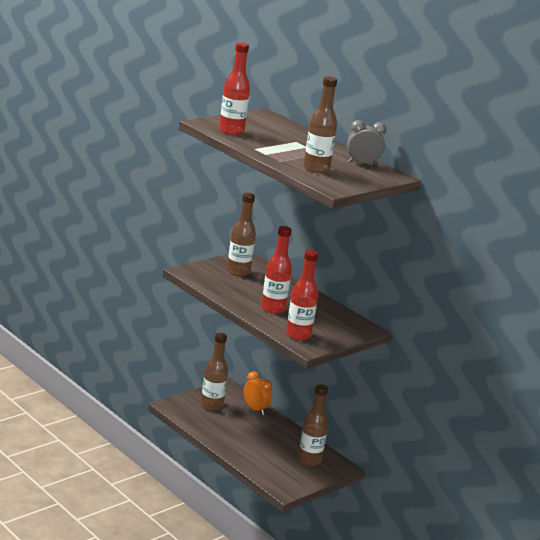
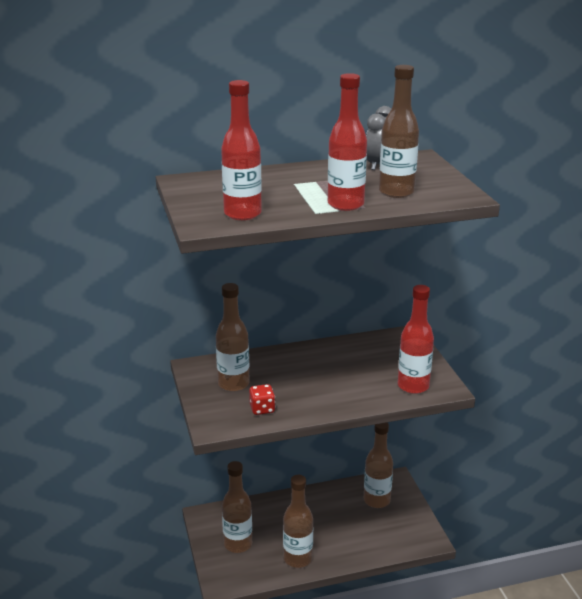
camera: 60 degrees left, 5 degrees up
orange clock [244,371,272,415] -> none
red bottle [261,226,292,314] -> red bottle moved to [328,73,367,211]
none -> red dice [249,384,275,415]
none -> brown bottle [283,475,313,568]

